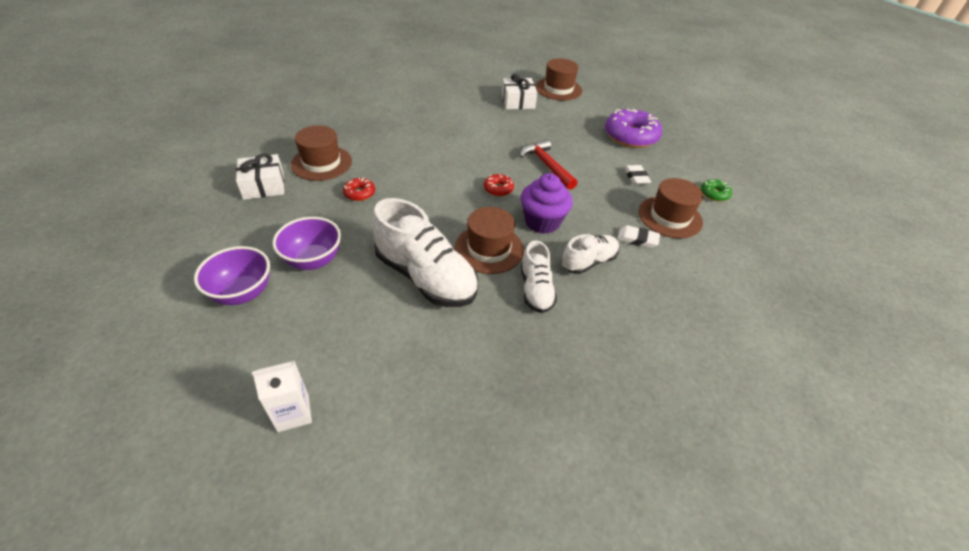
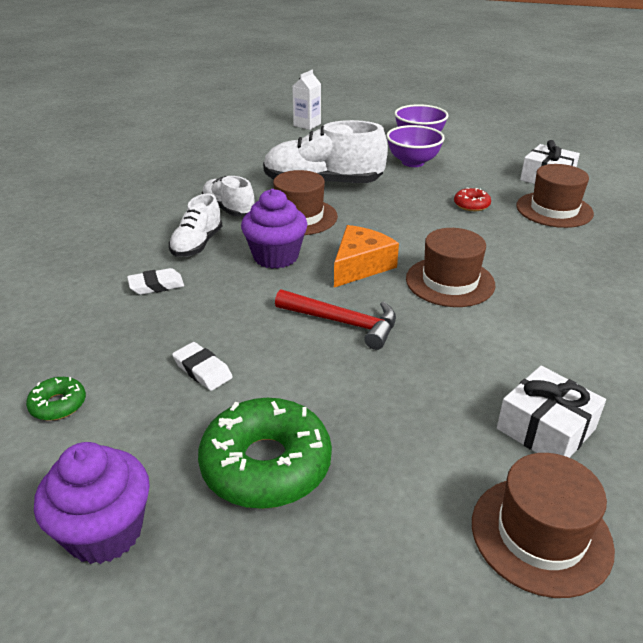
camera: 145 degrees right, 10 degrees down
red donut [484,174,514,196] -> orange cheese [334,225,399,287]
purple donut [605,109,662,148] -> green donut [198,398,332,509]
brown hat [639,178,703,238] -> brown hat moved to [406,228,495,307]
none -> purple cupcake [34,442,150,564]

